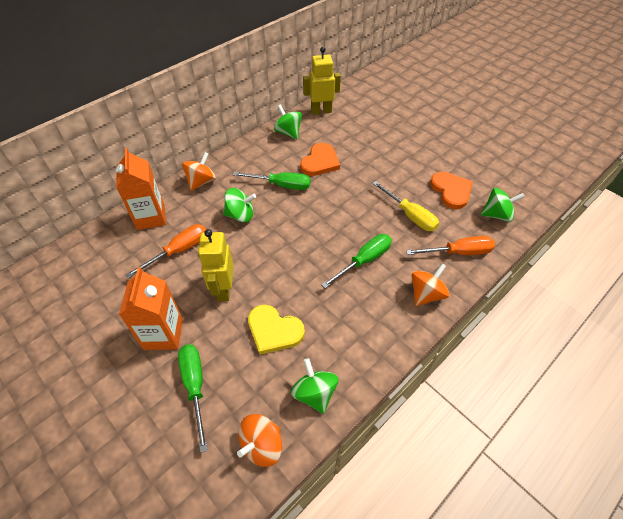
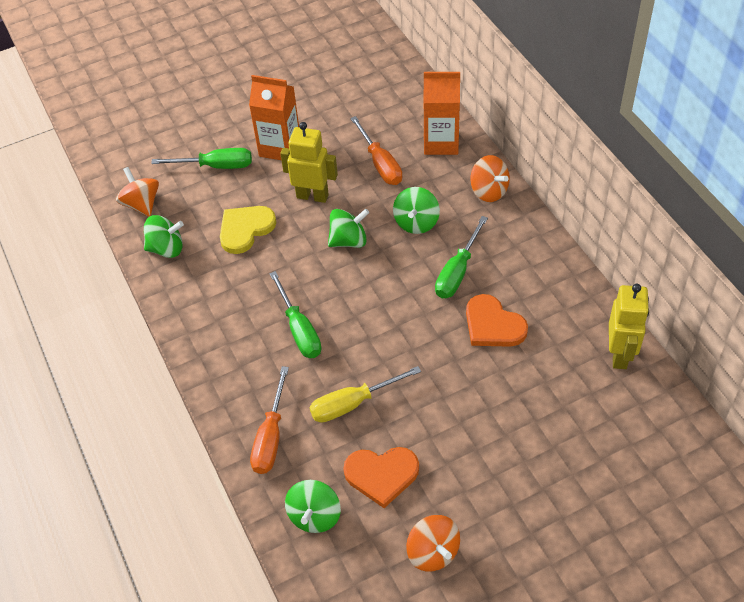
camera: 110 degrees right, 0 degrees up
green spinning top [274,105,302,139] -> green spinning top moved to [328,209,369,248]
orange spinning top [411,263,450,306] -> orange spinning top moved to [406,515,460,572]

